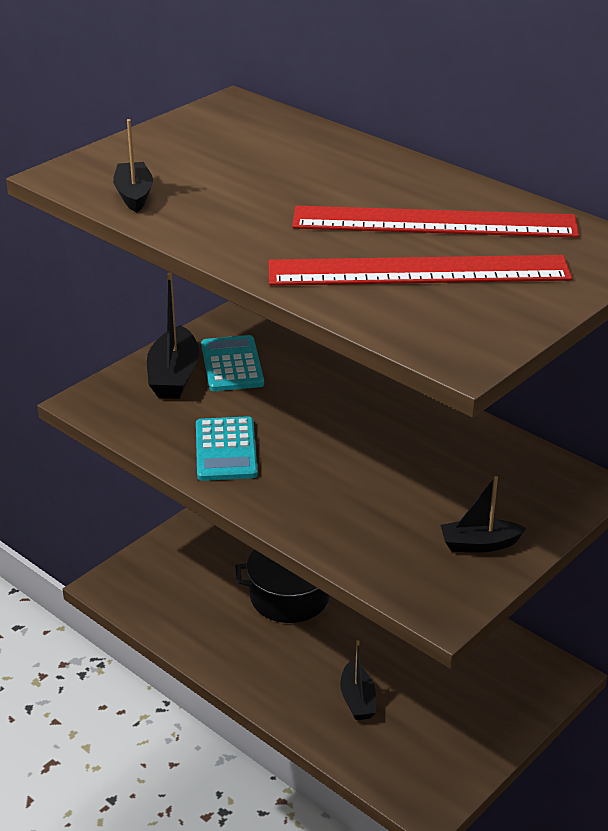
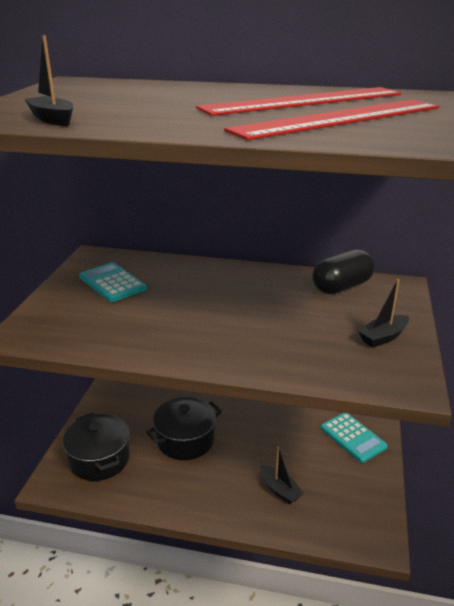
camera: 30 degrees left, 5 degrees down
black boat [147,272,199,399] -> none
turquoise calculator [196,416,258,481] -> turquoise calculator moved to [321,413,388,463]
none -> black pot [63,413,130,481]
none -> black capsule [312,249,375,294]

